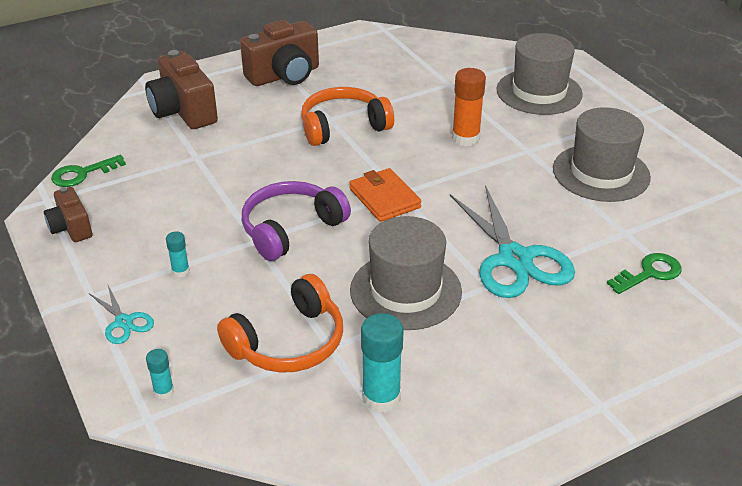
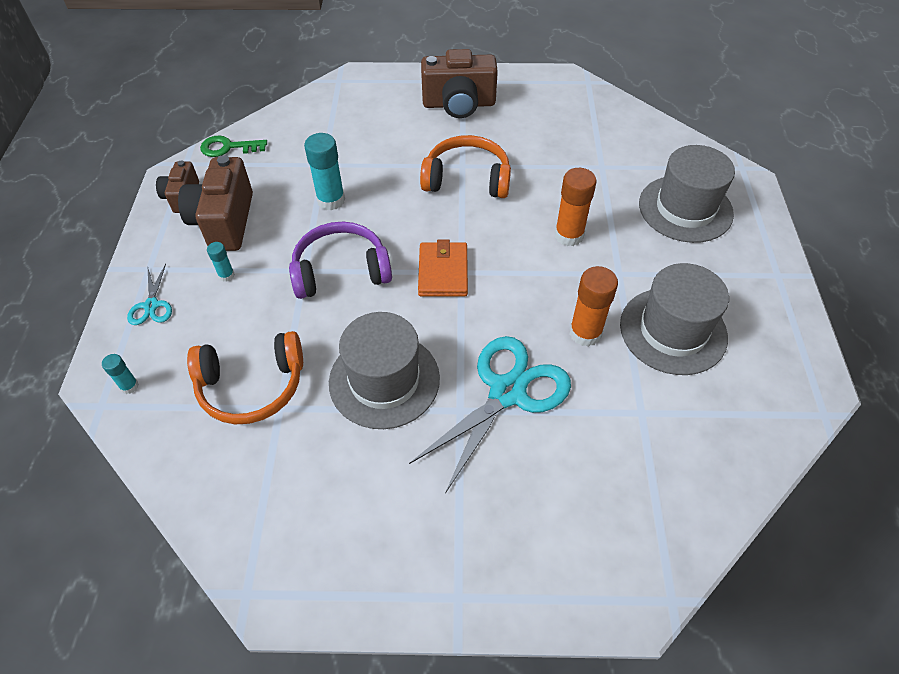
camera: 30 degrees right, 15 degrees up
brown camera [145,50,218,129] -> brown camera moved to [178,155,253,251]
turquoise glue stick [361,313,403,413] -> turquoise glue stick moved to [304,133,345,211]
turquoise scissors [450,185,575,298] -> turquoise scissors turned 150 degrees counterclockwise [409,336,571,493]
green key [607,253,682,294] -> none
none -> orange glue stick [569,266,618,347]

